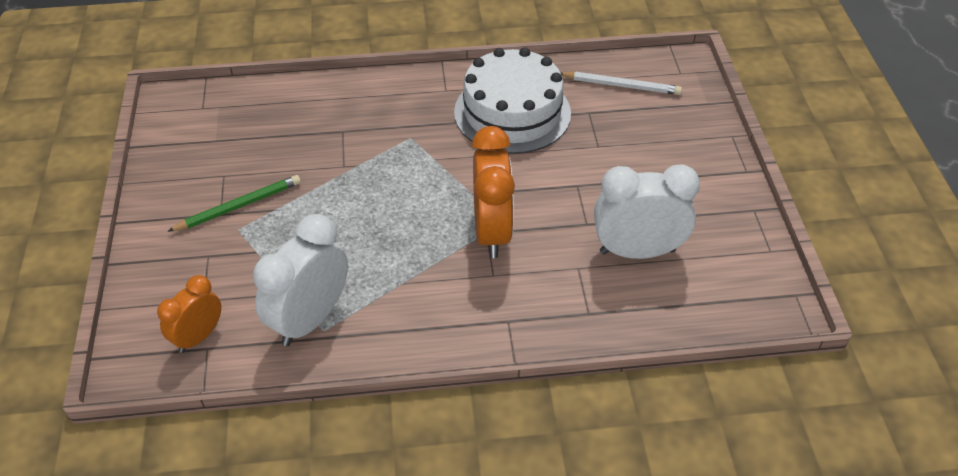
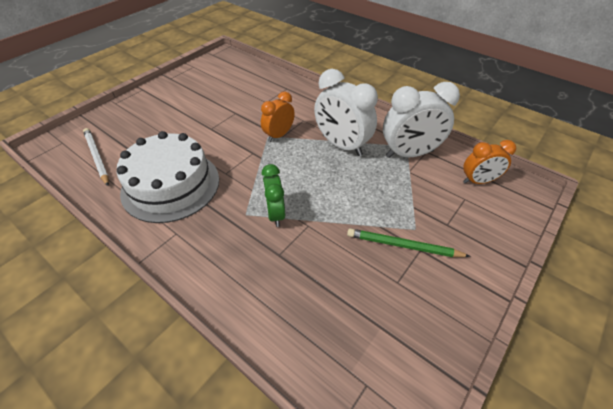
camera: 135 degrees left, 0 degrees up
orange clock [472,126,515,258] -> orange clock [261,91,295,142], size x0.61
white clock [594,164,700,259] -> white clock moved to [314,69,378,156]
none -> green clock [261,164,285,227]

